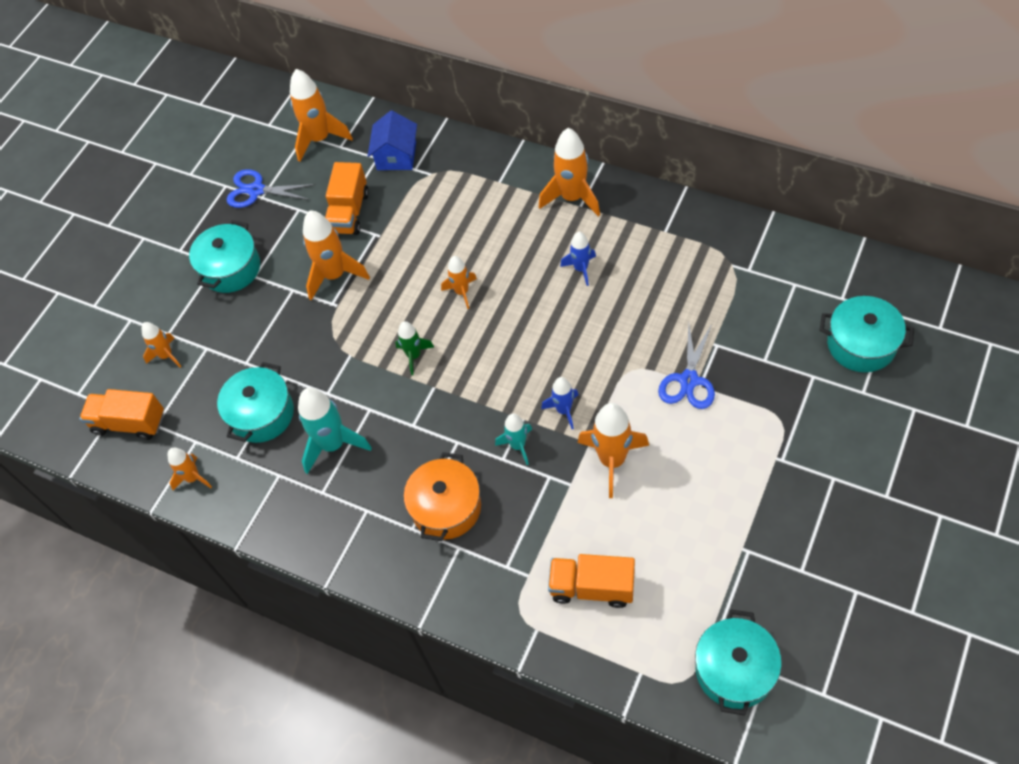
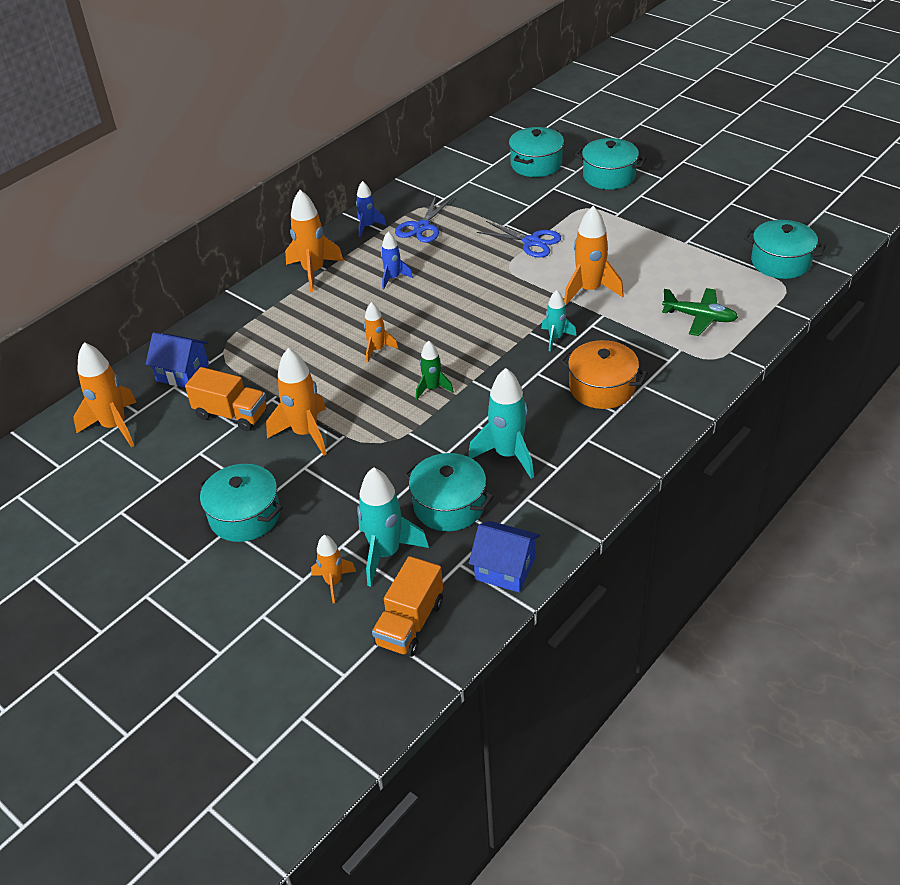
camera: 80 degrees left, 15 degrees down
orange rocket [168,448,212,490] -> blue house [469,521,540,592]
blue scissors [227,169,316,208] -> blue scissors moved to [395,196,453,243]
blue rocket [541,377,579,429] -> blue rocket moved to [356,181,386,237]
orange truck [548,554,635,608] -> green plane [662,288,738,336]
none -> turquoise rocket [357,467,429,587]
none -> turquoise pot [575,138,646,190]

